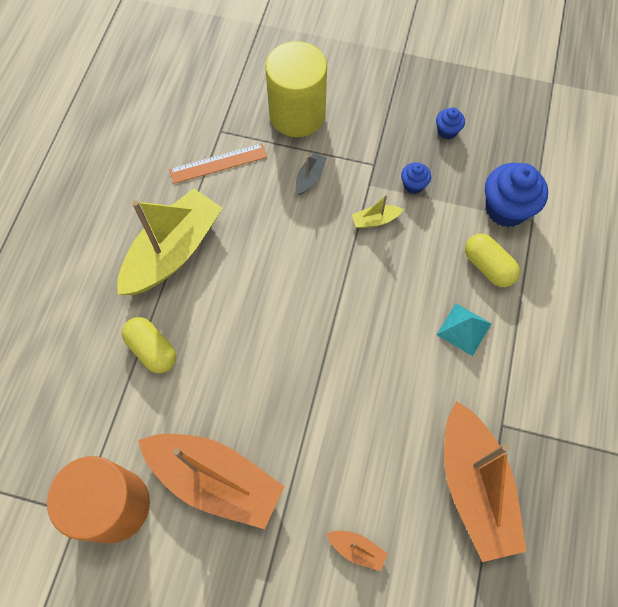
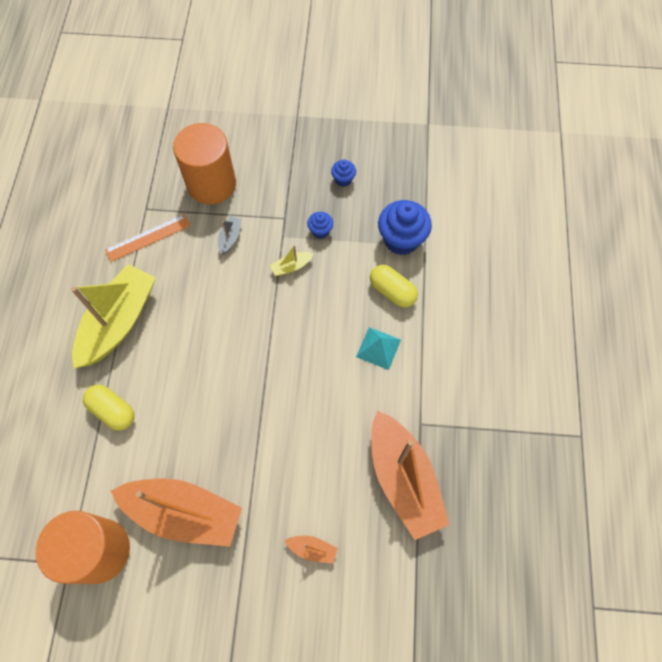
camera: 10 degrees left, 0 degrees up
yellow cylinder [265,41,327,137] -> orange cylinder [173,123,236,204]

